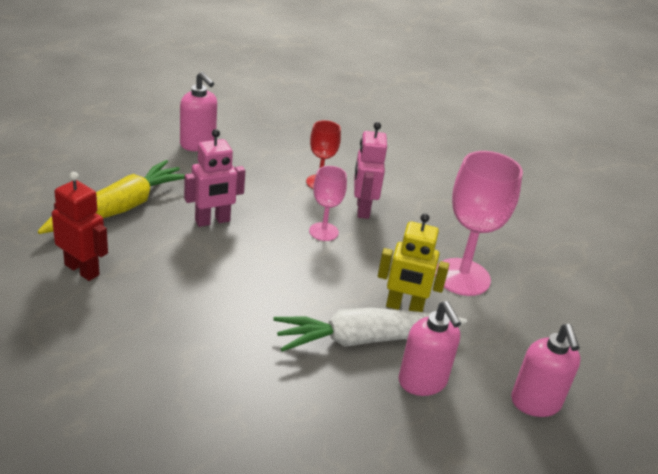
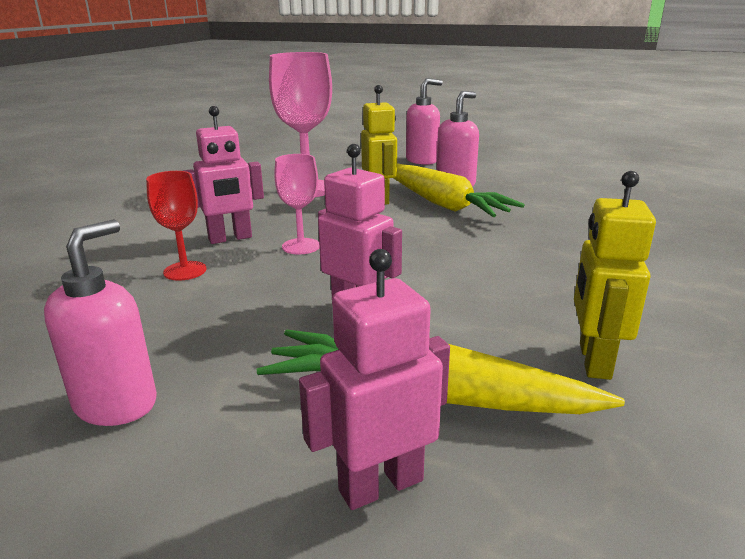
camera: 110 degrees left, 10 degrees down
red robot [52,172,108,281] -> yellow robot [574,171,656,380]
white carrot [273,308,467,352] -> yellow carrot [393,164,525,217]
none -> pink robot [299,249,450,510]

